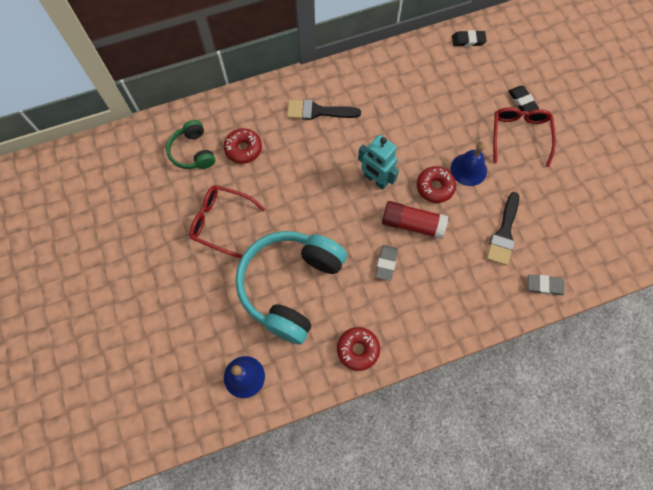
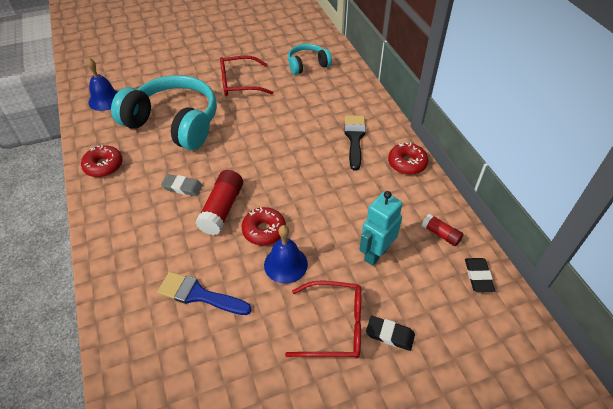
camera: 90 degrees right, 20 degrees down
green headphones [166,120,215,169] -> turquoise headphones [288,44,332,75]
red glasses [189,185,265,258] -> red glasses turned 120 degrees counterclockwise [220,56,274,96]
red donut [224,128,262,164] -> red donut moved to [388,142,428,175]
turquoise robot [358,135,399,190] -> turquoise robot moved to [359,191,403,266]
black brush [486,192,519,266] -> blue brush [157,272,252,315]
black eraser [508,86,539,112] -> black eraser turned 45 degrees clockwise [366,316,415,351]
grey eraser [528,274,564,295] -> none
none -> red glue stick [422,213,464,246]

